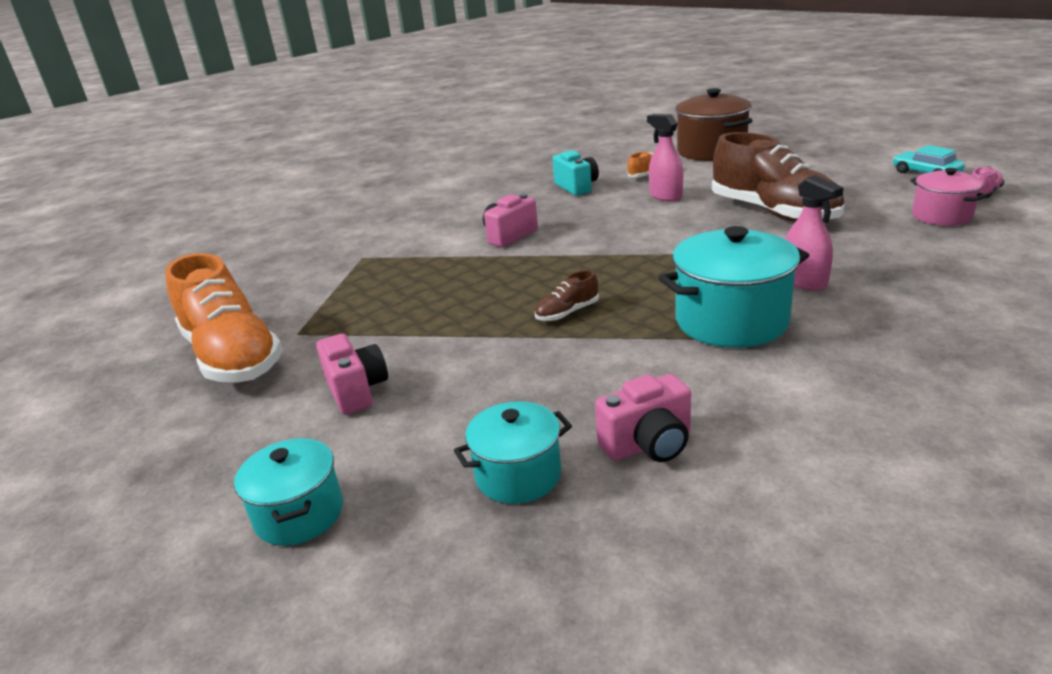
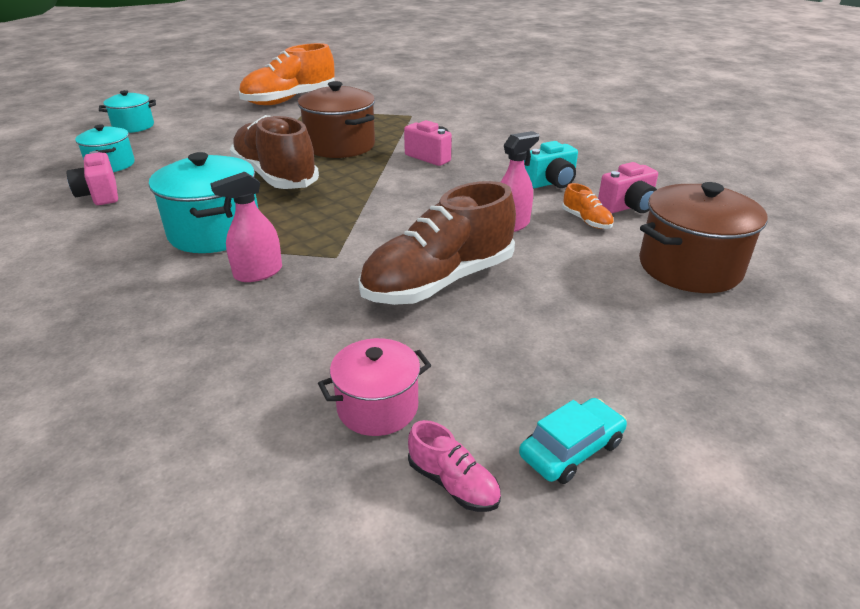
camera: 85 degrees right, 5 degrees up
pink camera [316,334,388,415] -> pink camera moved to [598,162,658,213]
brown shoe [535,270,599,321] -> brown shoe [230,115,319,189], size x2.41
none -> brown pot [298,81,375,158]

